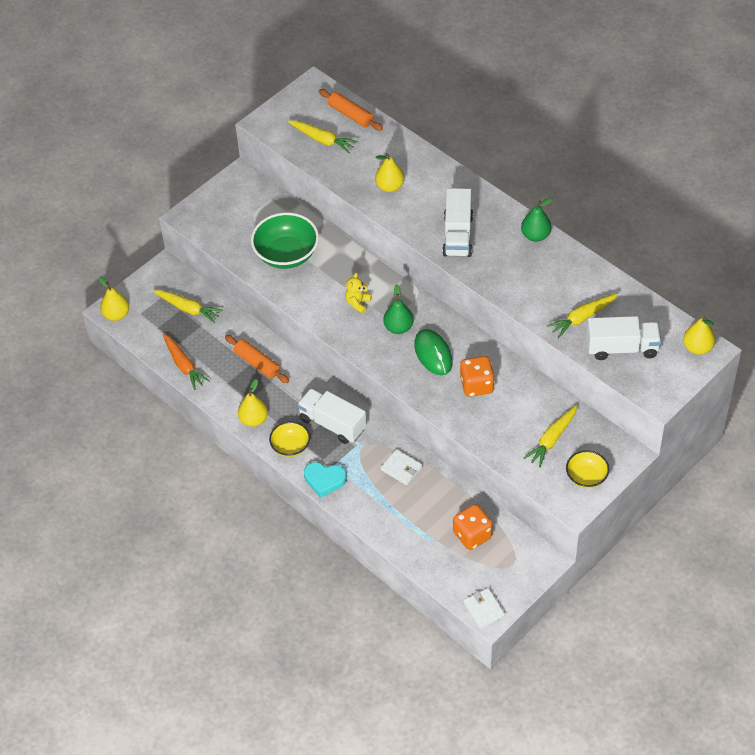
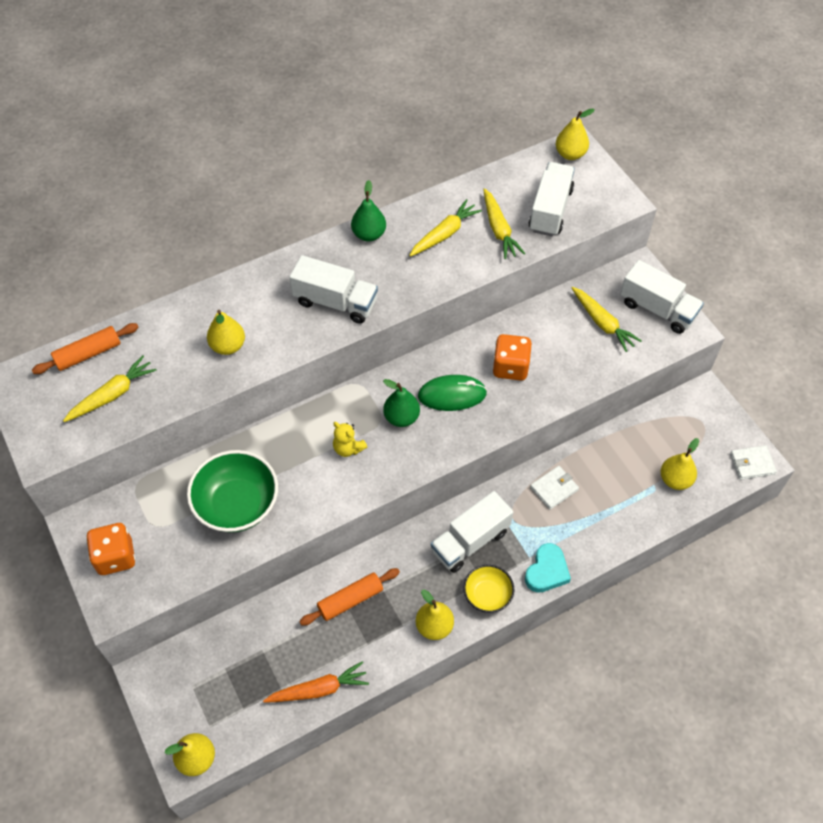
camera: 75 degrees left, 5 degrees up
yellow carrot [153,290,223,323] -> yellow carrot moved to [409,199,482,257]
orange dice [453,504,492,550] -> orange dice moved to [86,523,136,575]
yellow bowl [566,450,609,488] -> white truck [620,260,704,334]
none -> yellow pear [661,438,699,490]

